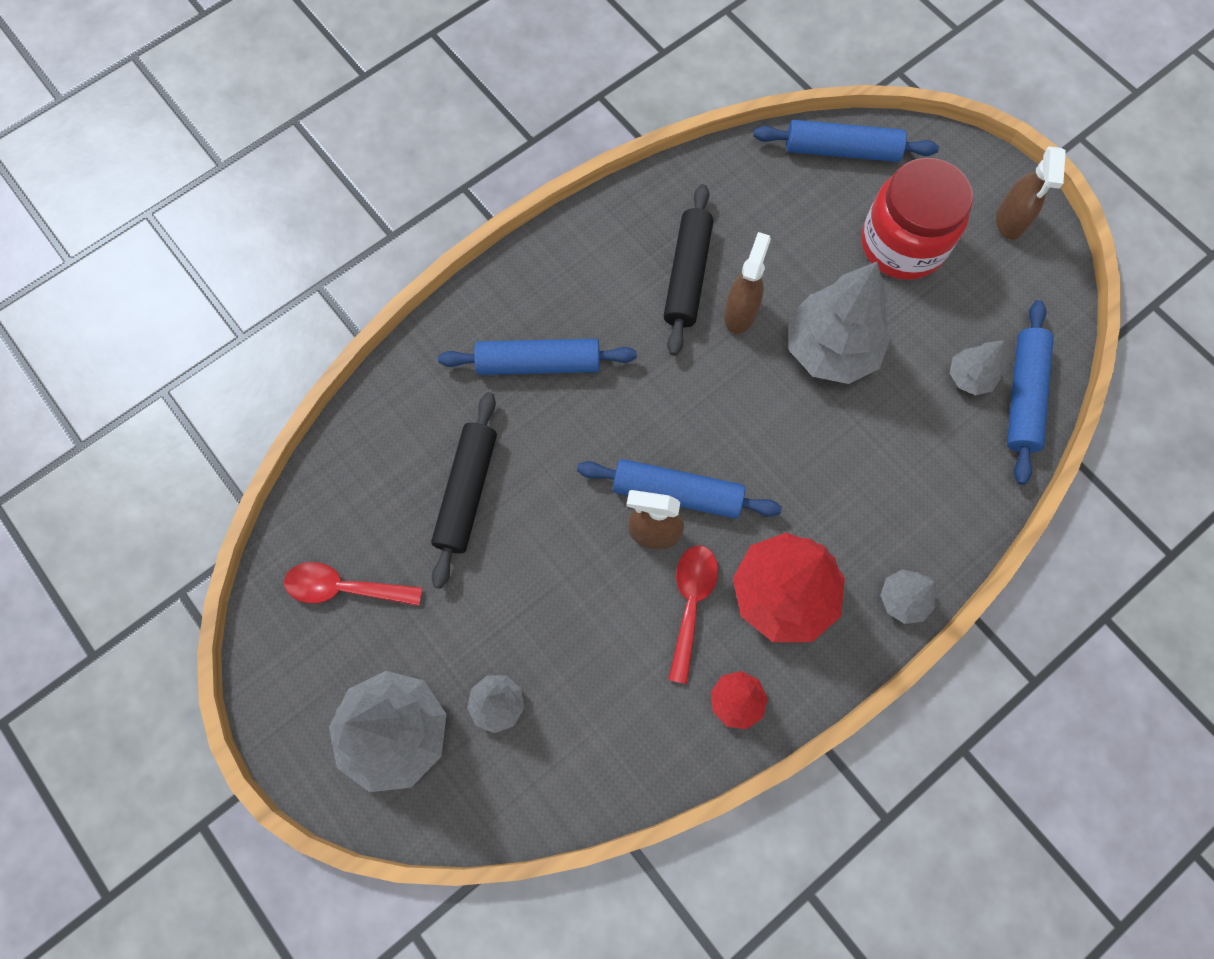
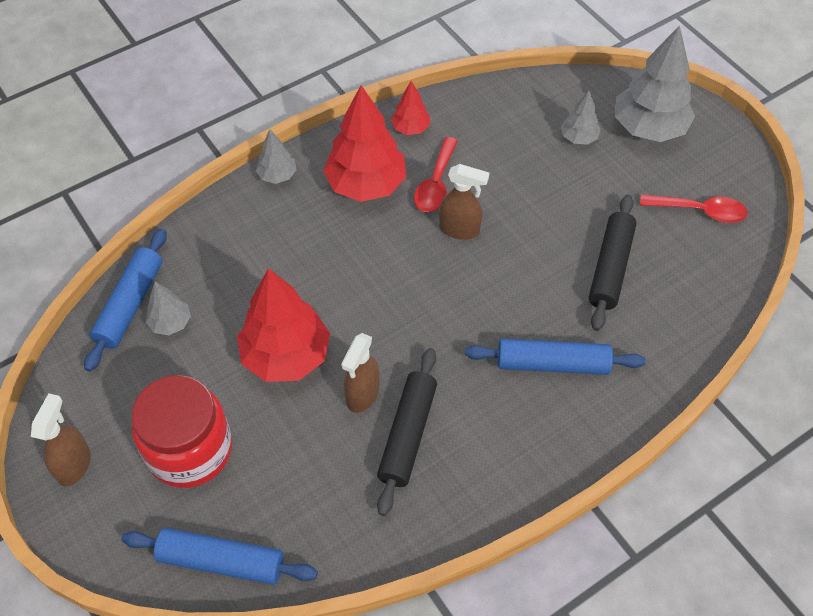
camera: 175 degrees left, 15 degrees down
blue rolling pin [577,459,782,519] -> none
grey tree [788,261,891,384] -> red tree [237,268,330,382]

